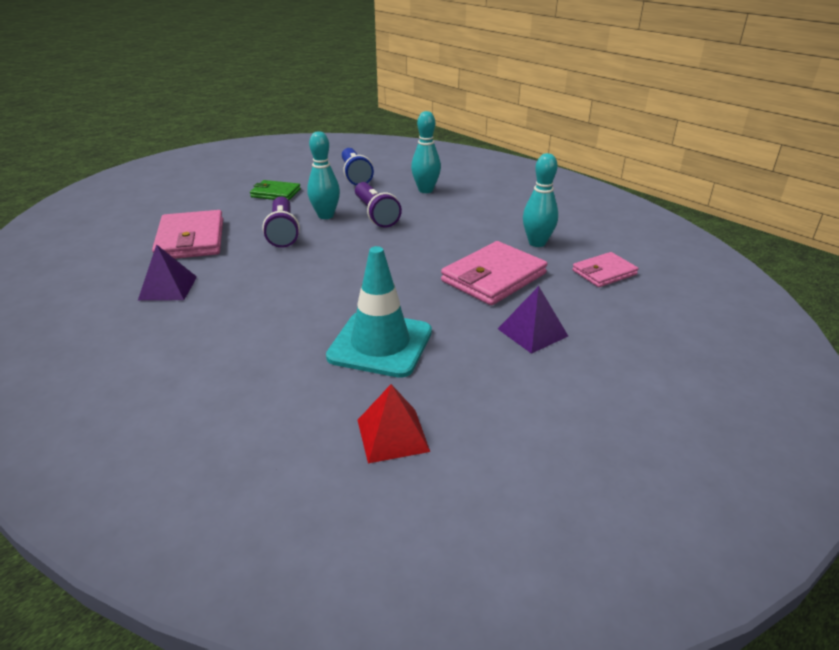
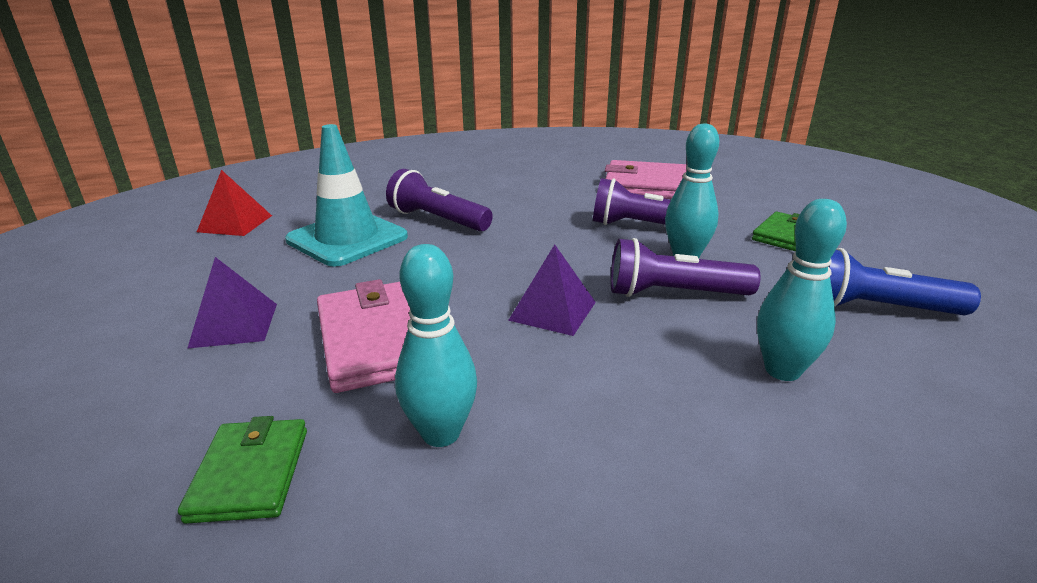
camera: 115 degrees right, 5 degrees down
purple pyramid [138,244,197,301] -> purple pyramid moved to [508,244,596,336]
pink wallet [572,252,638,287] -> green wallet [178,416,307,524]
none -> purple flashlight [386,169,493,232]

